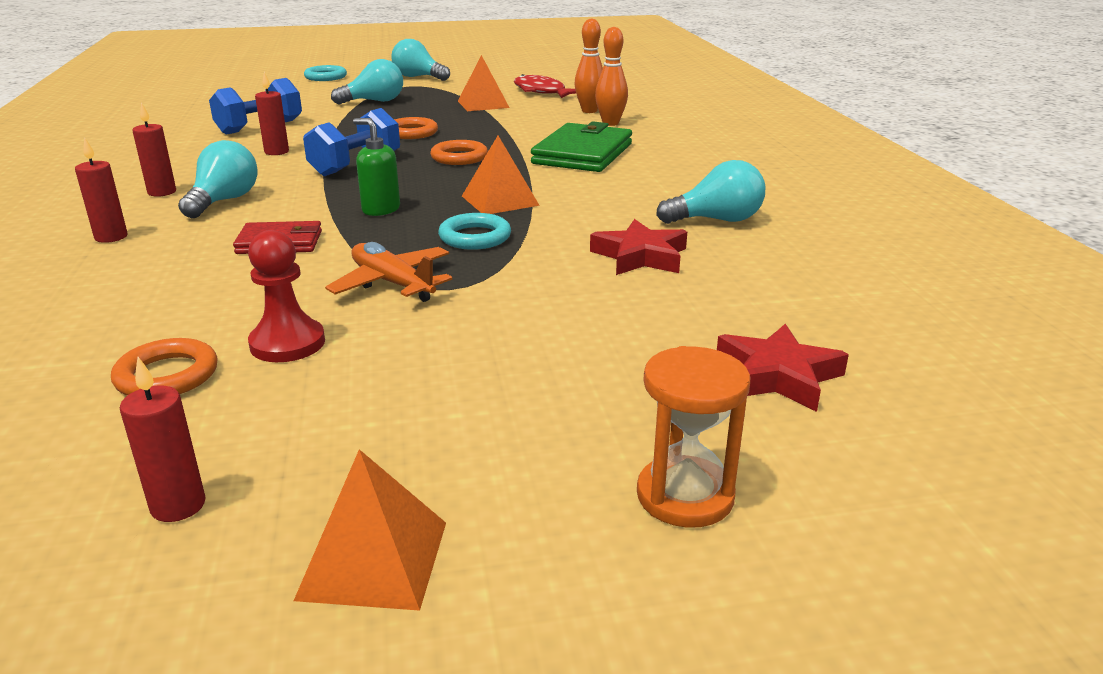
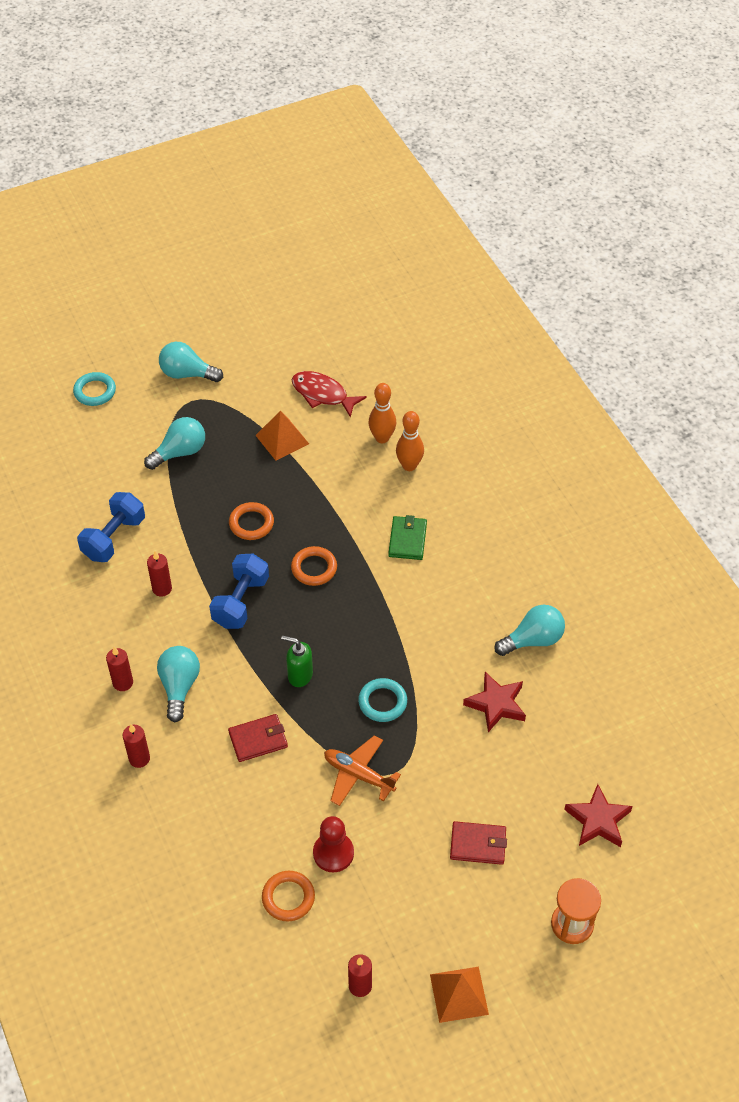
camera: 15 degrees left, 25 degrees up
orange pyramid [462,136,540,214] -> none
green wallet [531,121,632,172] -> green wallet [388,515,427,560], size x0.58
none -> red wallet [450,821,507,865]

